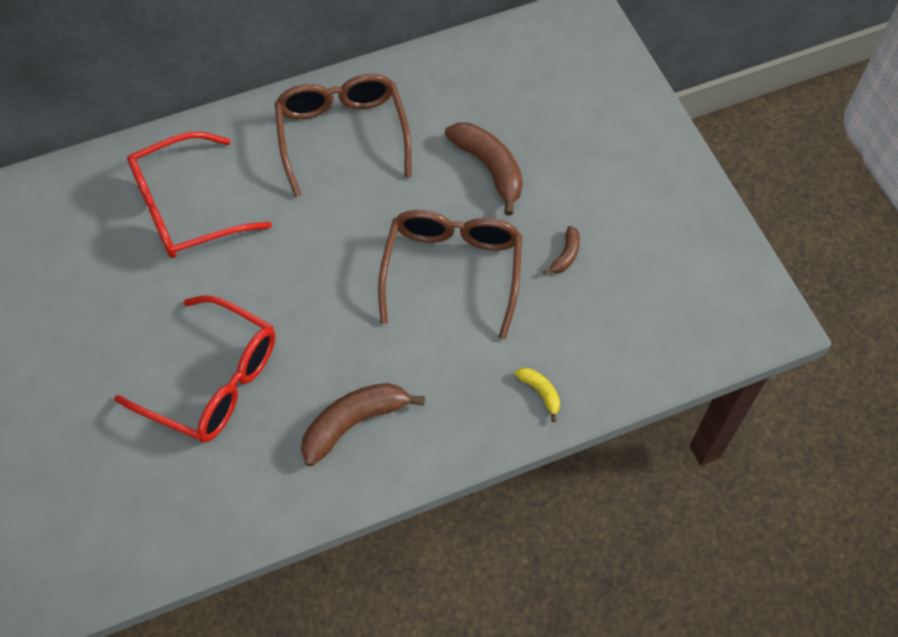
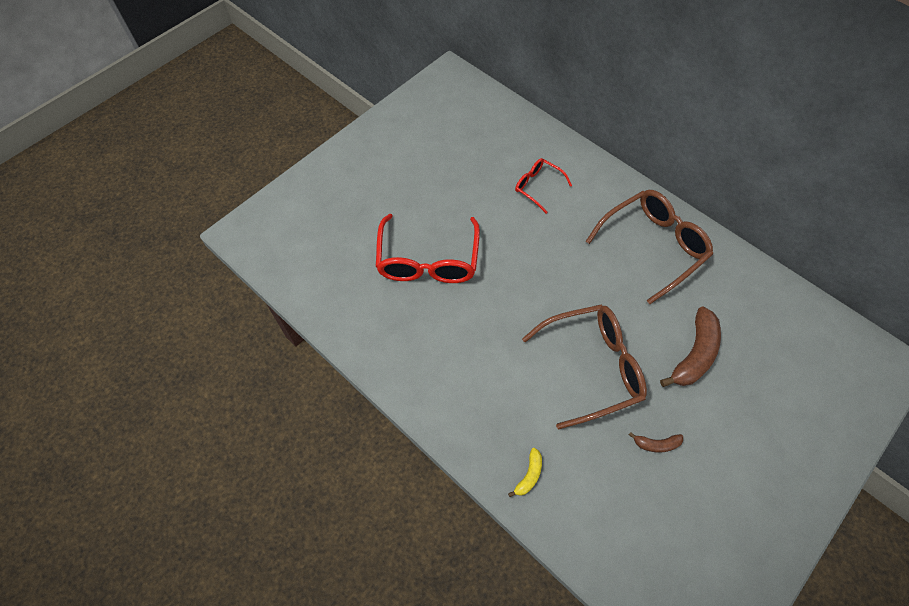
camera: 65 degrees right, 0 degrees up
red glasses [127,132,272,258] -> red glasses [515,158,572,214], size x0.53
brown banana [301,383,425,466] -> none

